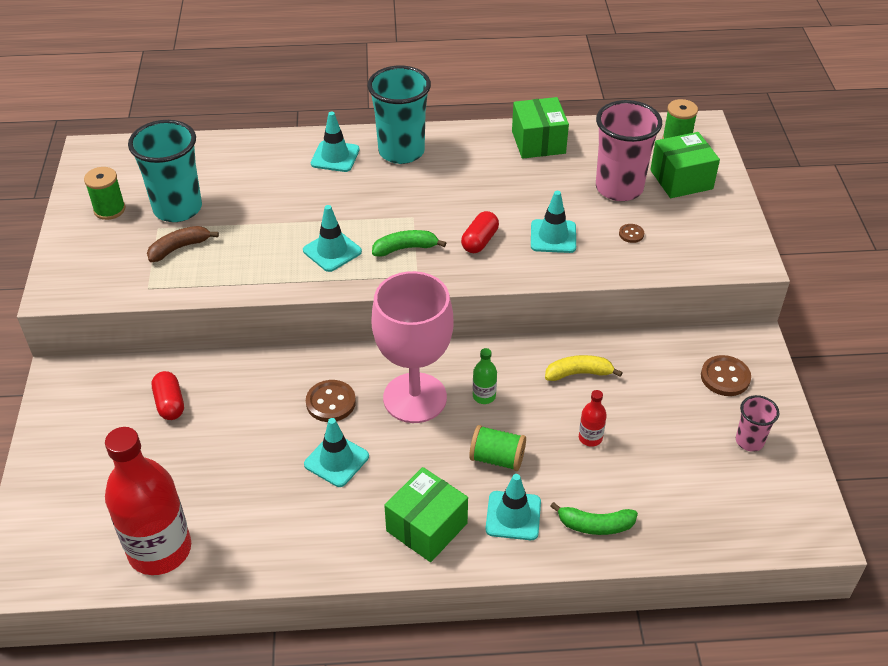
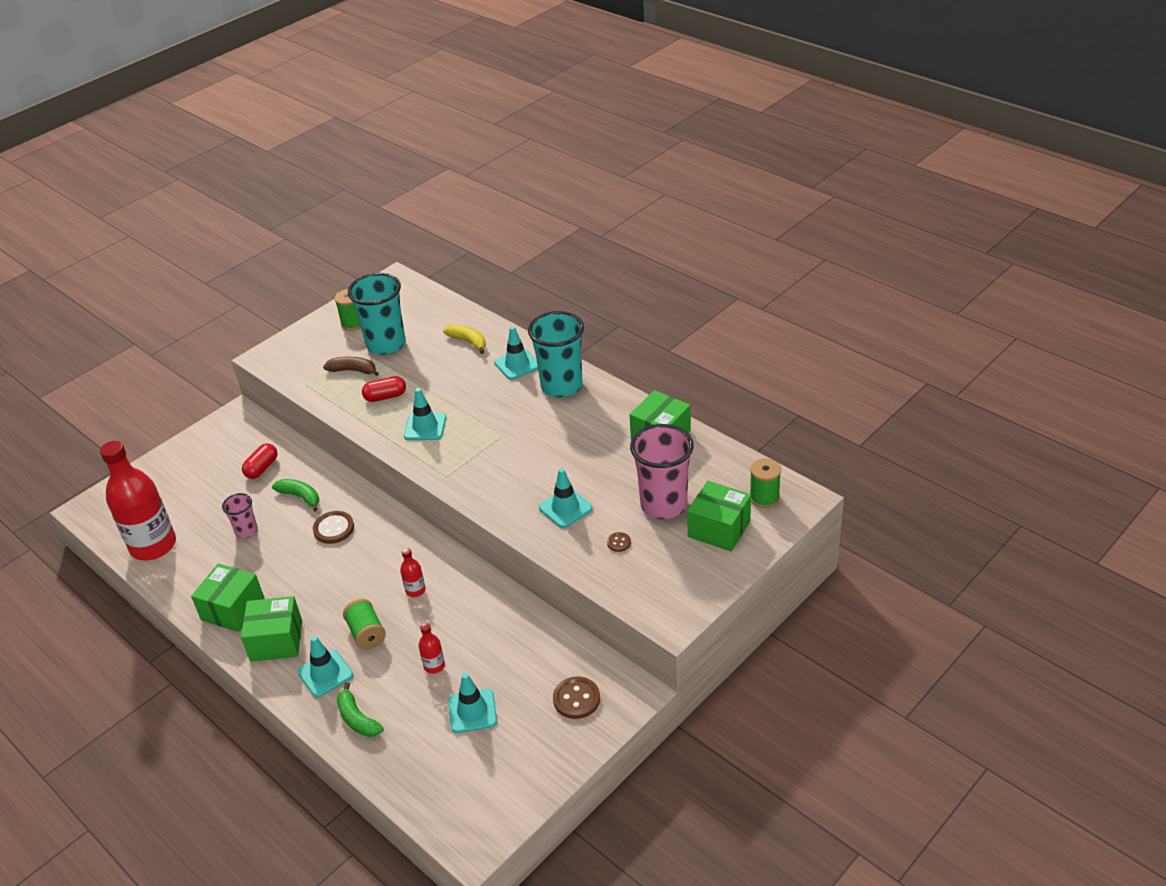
camera: 50 degrees right, 5 degrees down
turquoise traffic cone [304,418,369,487] -> turquoise traffic cone moved to [448,673,497,733]
green banana [372,230,446,257] -> green banana moved to [272,479,319,511]
pink goblet [372,271,454,423] -> none
red capsule [461,211,499,253] -> red capsule moved to [362,376,406,402]
green bottle [473,348,497,404] -> red bottle [400,548,425,597]
yellow banana [545,355,623,381] -> yellow banana moved to [443,324,486,354]
pink cup [736,395,779,452] -> pink cup moved to [222,493,258,539]
none -> green box [191,563,264,632]

